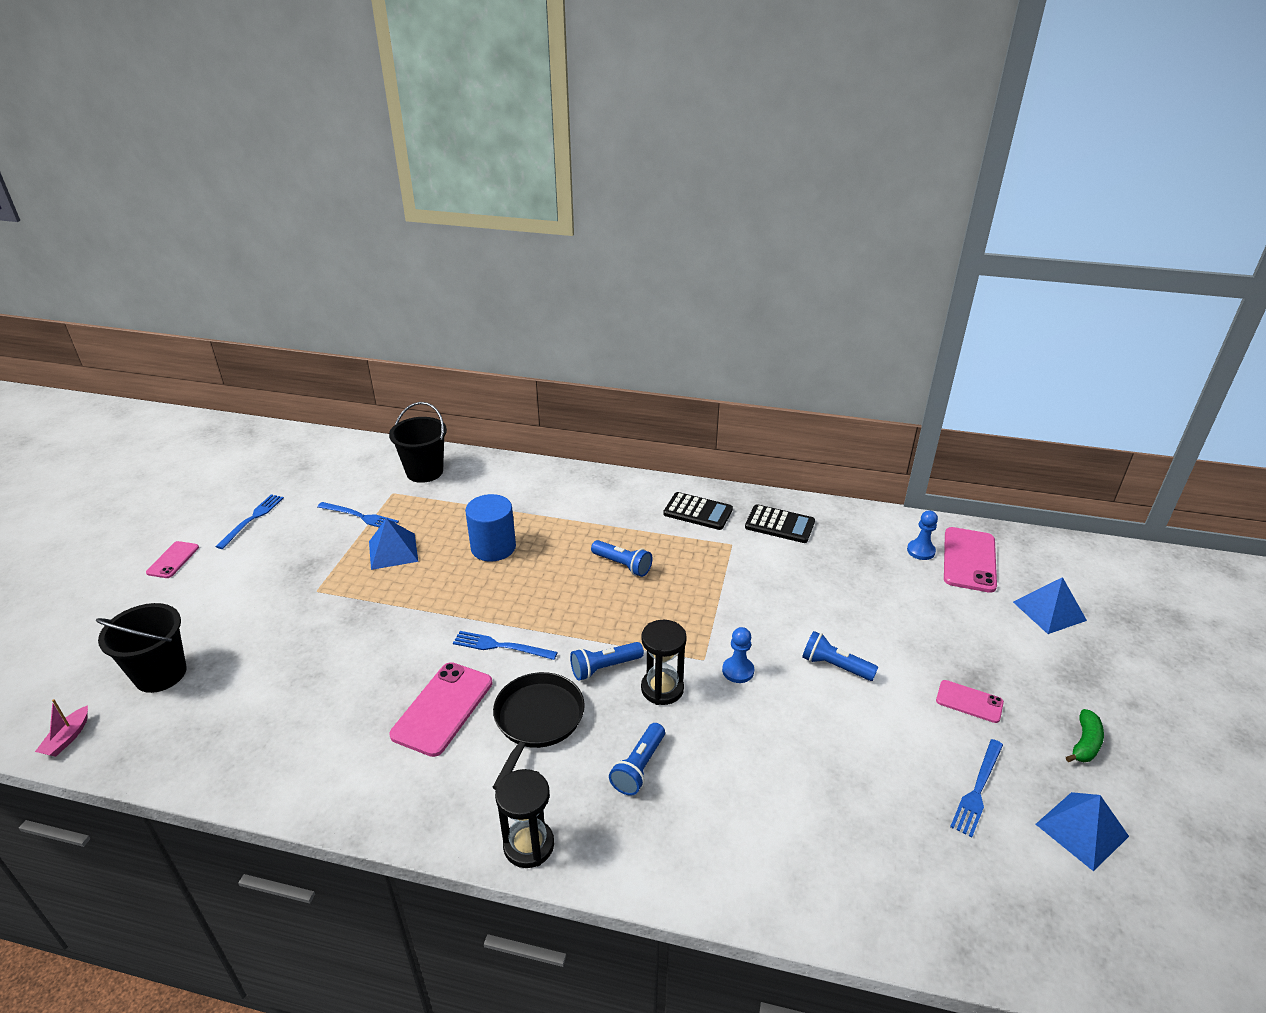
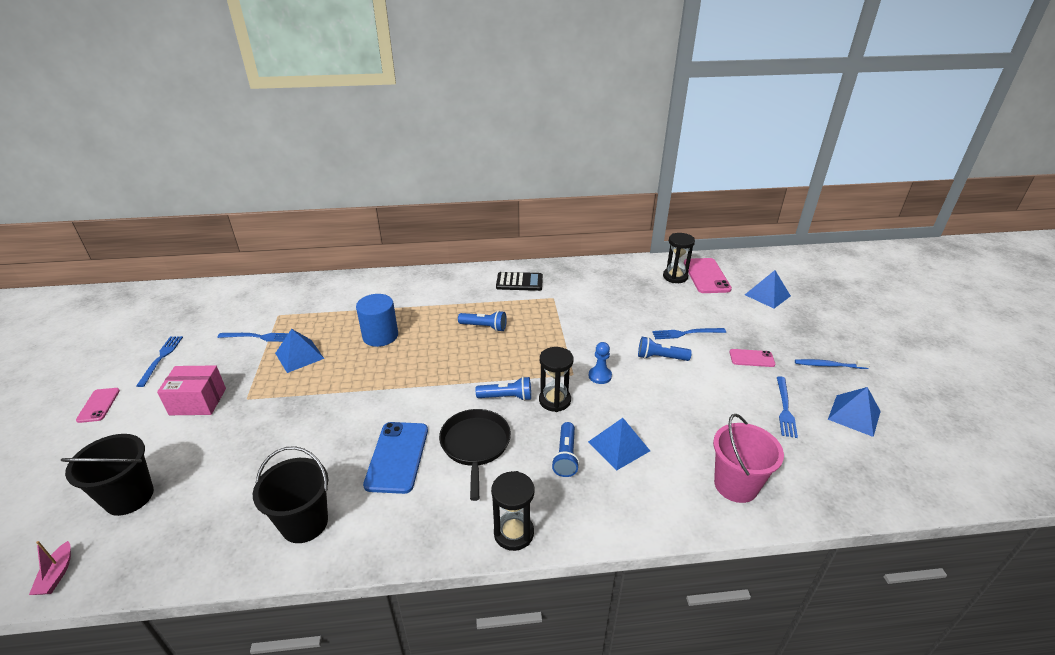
camera: 20 degrees left, 0 degrees up
black bucket [389,402,447,483] -> black bucket moved to [253,446,328,543]
pink phone [389,662,492,757] -> blue phone [363,422,428,494]
blue fork [453,631,558,660] -> blue fork moved to [652,328,726,339]
blue flashlight [570,642,644,681] -> blue flashlight turned 135 degrees counterclockwise [476,377,531,401]
black calculator [745,504,815,543] -> none
blue pawn [907,511,938,560] -> black hourglass [663,233,695,283]
green banana [1066,709,1104,762] -> blue toothbrush [795,359,870,369]
none -> pink box [157,365,226,415]
none -> blue pyramid [588,418,650,471]
none -> pink bucket [713,414,784,503]

